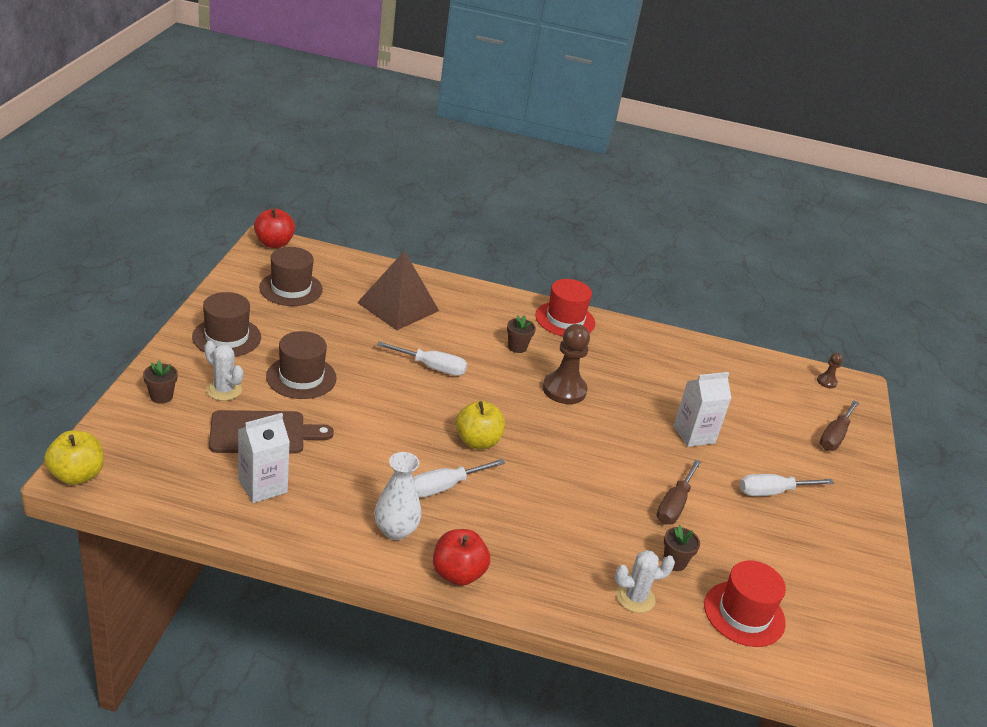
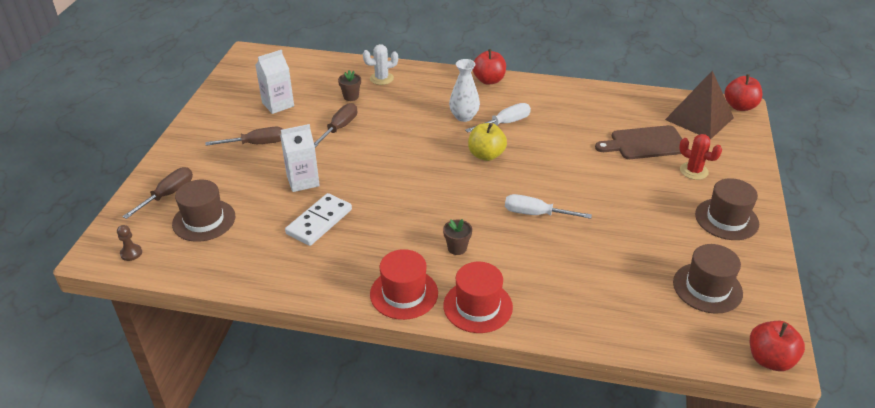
camera: 175 degrees left, 5 degrees up
yellow apple [44,431,104,485] -> red apple [724,74,762,111]
brown flower pot [143,360,178,404] -> none
white cactus [204,341,243,401] -> red cactus [679,134,722,180]
white carton [238,413,290,503] -> white carton moved to [255,50,294,114]
brown hat [266,331,337,399] -> brown hat moved to [172,180,235,242]
brown pyramid [357,251,439,330] -> brown pyramid moved to [665,71,734,140]
white vase [374,452,421,540] -> white vase moved to [449,59,480,122]
brown pawn [542,324,590,404] -> none
red hat [704,560,786,647] -> red hat moved to [443,262,513,333]
white screwdriver [739,474,834,496] -> brown screwdriver [205,127,283,146]
none -> white domino [285,193,352,246]

